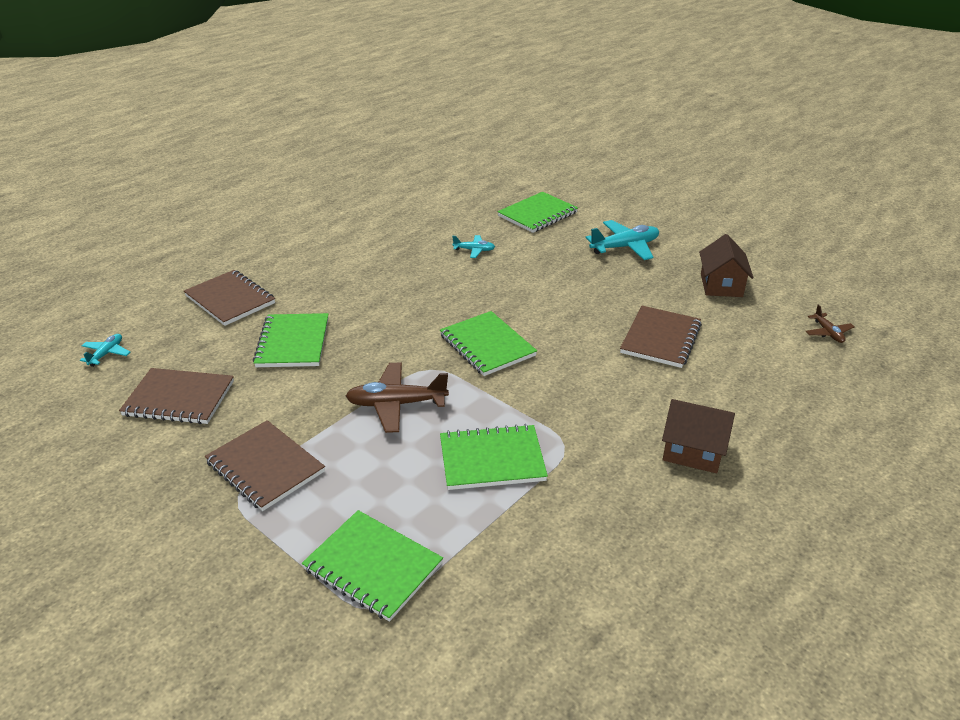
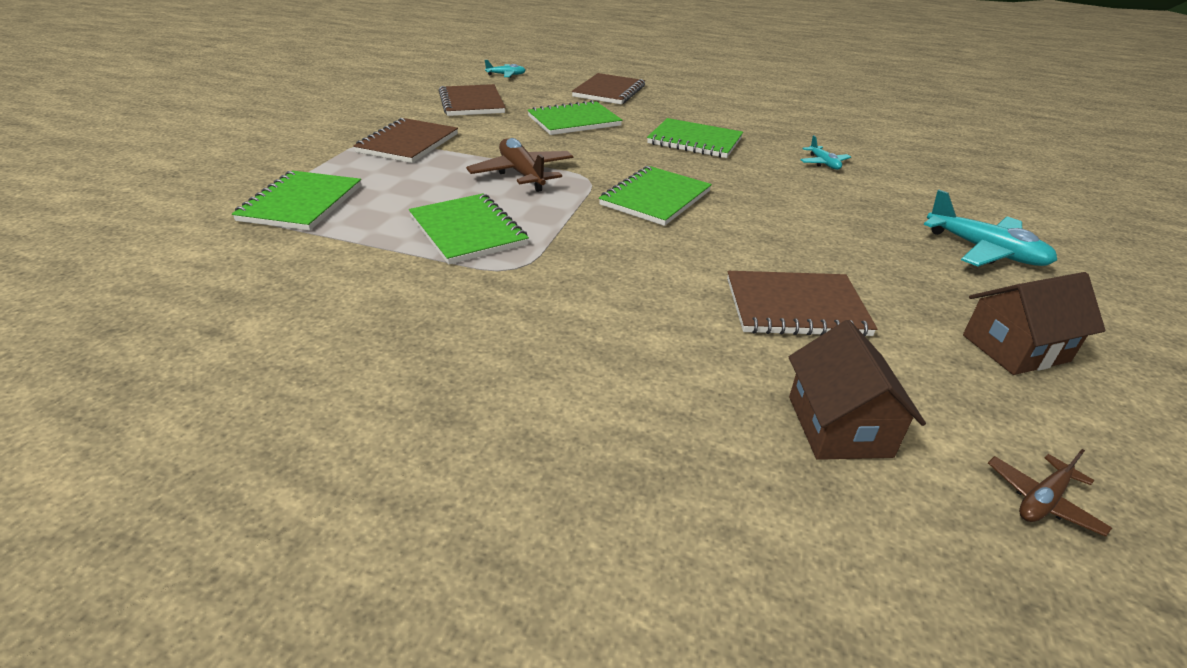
camera: 65 degrees right, 0 degrees up
green notebook [498,192,578,233] -> green notebook moved to [647,118,743,158]
brown house [662,399,735,473] -> brown house moved to [789,320,926,460]

